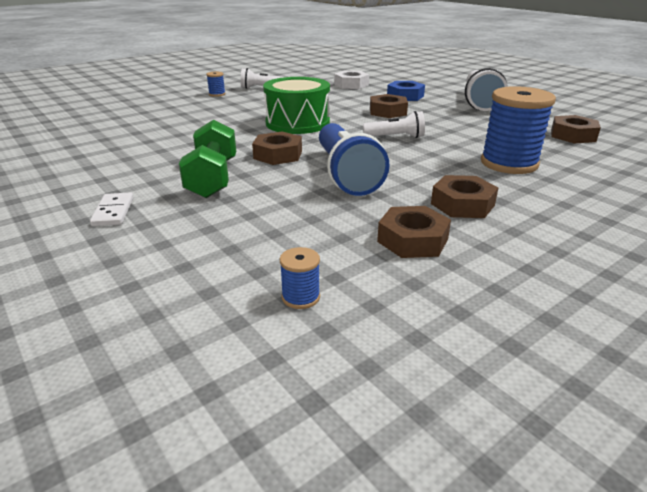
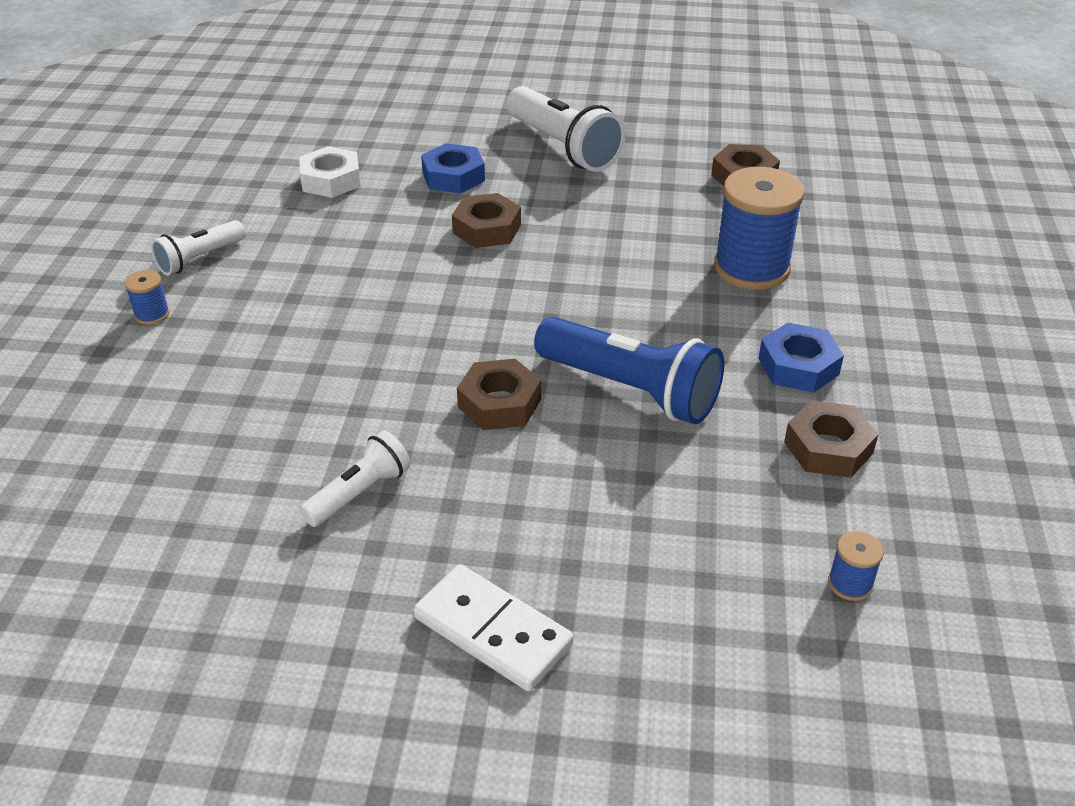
camera: 45 degrees left, 10 degrees up
white domino [90,192,133,226] -> white domino [413,564,574,691], size x1.63
green dumbbell [179,120,236,198] -> none
green drum [263,77,330,134] -> none
white flashlight [363,111,425,138] -> white flashlight moved to [299,430,411,527]
brown nut [431,175,498,218] -> blue nut [758,323,844,393]

